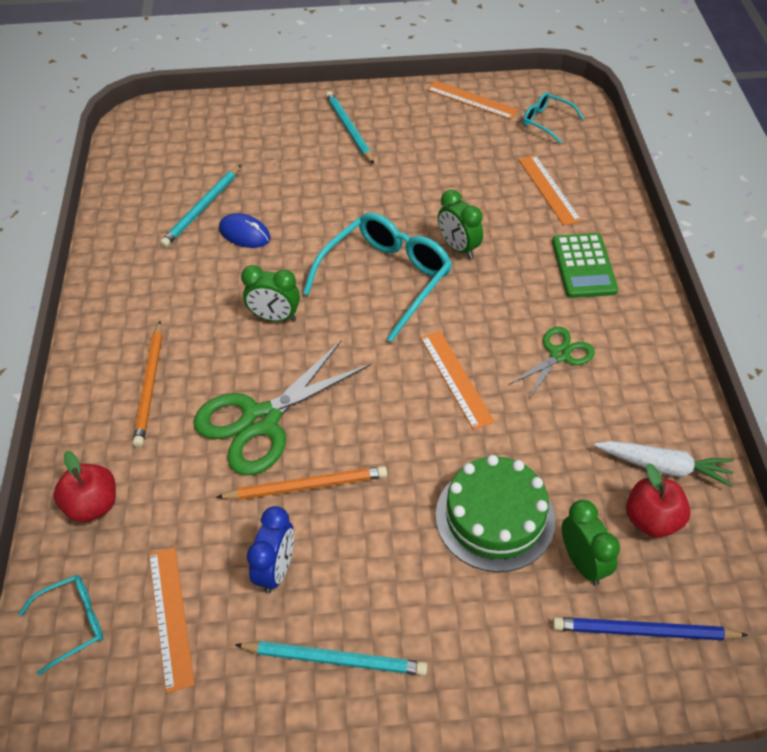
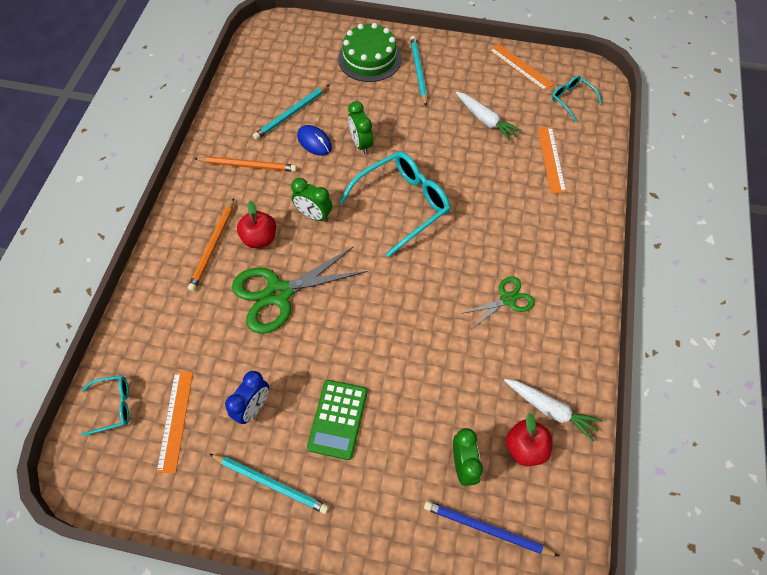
camera: 15 degrees right, 10 degrees up
red apple [53,451,116,523] -> red apple moved to [237,201,276,248]
orange pencil [216,466,387,500] -> orange pencil moved to [194,156,297,172]
orange ruler [421,331,495,430] -> none
green cake [436,455,555,572] -> green cake moved to [338,23,402,82]
green clock [438,190,483,259] -> green clock moved to [348,101,373,154]
green calculator [552,233,618,298] -> green calculator moved to [307,380,368,460]
none -> white carrot [456,92,522,141]

